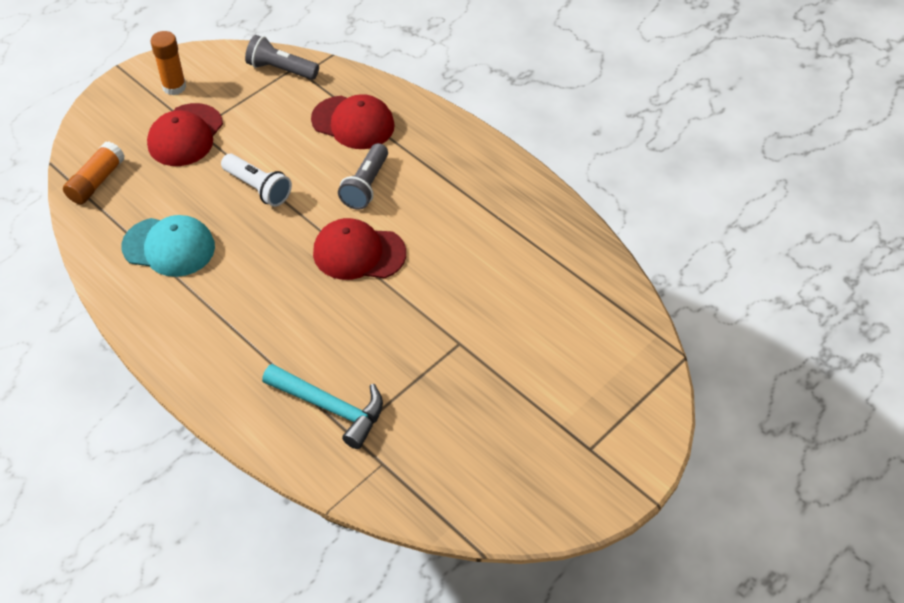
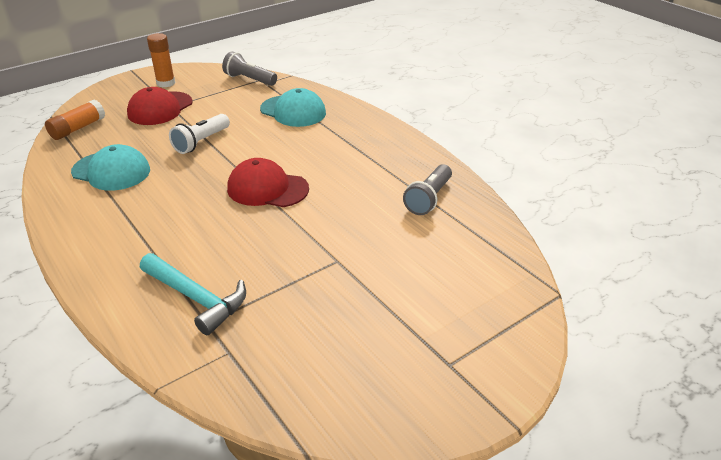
camera: 10 degrees right, 15 degrees down
white flashlight [221,154,292,207] -> white flashlight turned 75 degrees clockwise [169,114,230,154]
red cap [311,94,395,149] -> turquoise cap [260,88,326,127]
grey flashlight [338,143,388,210] -> grey flashlight moved to [403,164,452,215]

